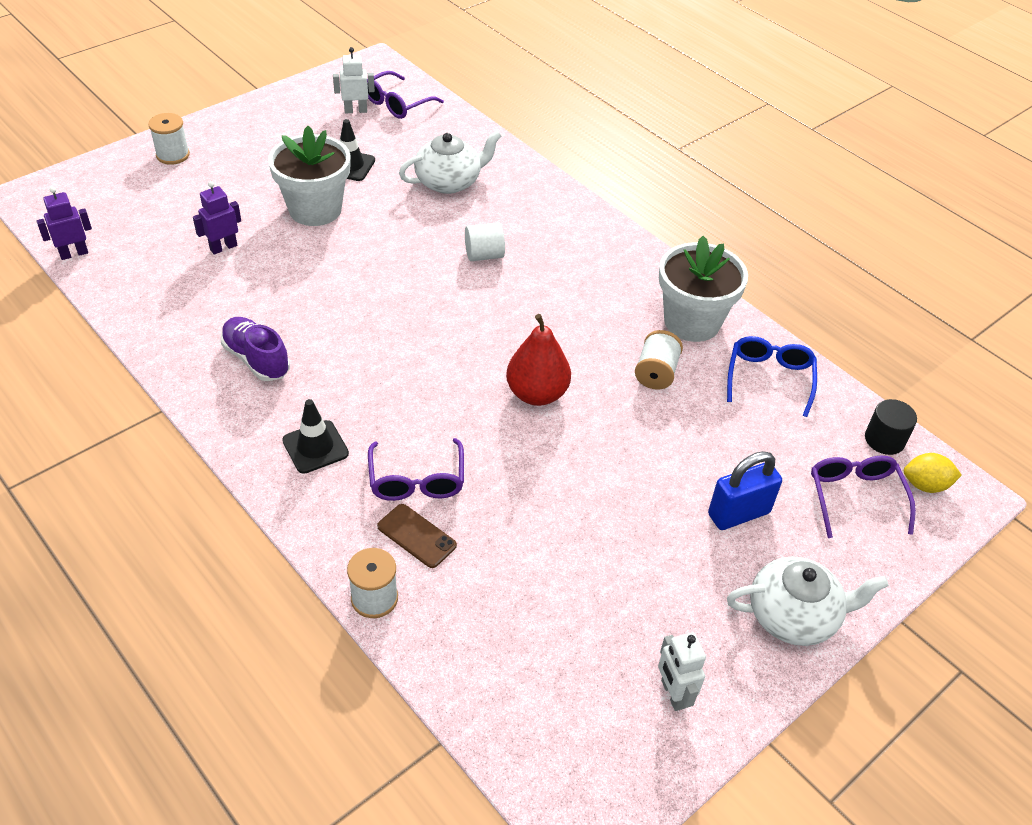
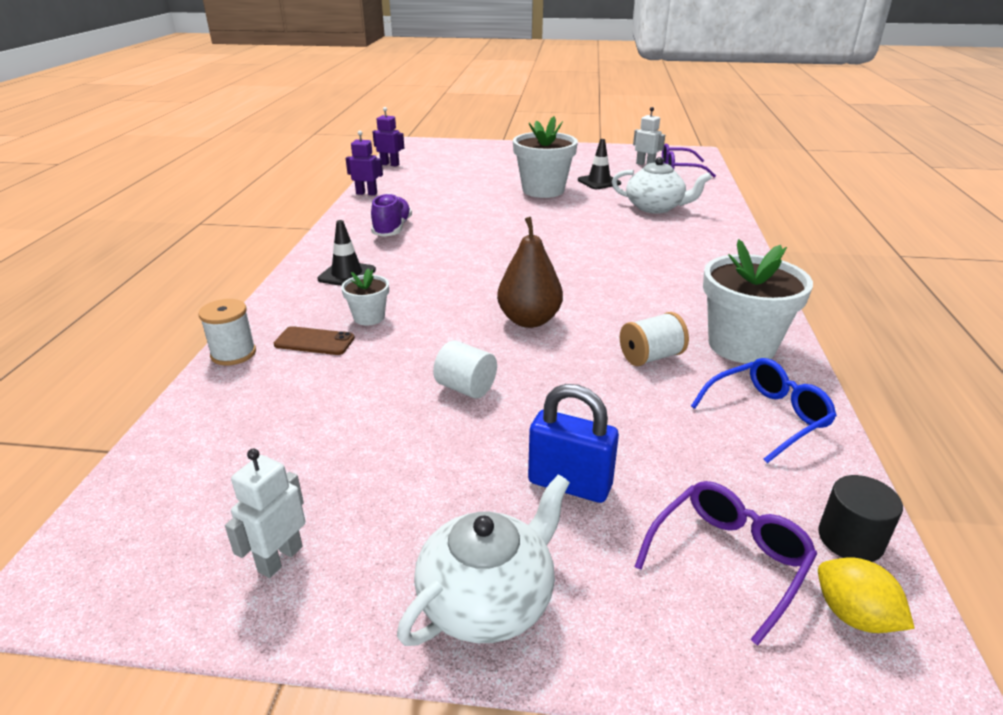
camera: 50 degrees right, 15 degrees down
white spool [148,113,190,165] -> none
purple robot [193,181,241,255] -> purple robot moved to [346,131,383,196]
purple glasses [368,438,464,501] -> white flower pot [341,269,389,325]
brown phone [377,504,457,568] -> brown phone turned 75 degrees counterclockwise [274,326,355,355]
white cylinder [465,222,505,261] -> white cylinder moved to [433,340,497,399]
red pear [506,314,571,406] -> brown pear [497,217,563,328]
white teapot [727,557,889,646] -> white teapot turned 90 degrees counterclockwise [397,474,570,646]

